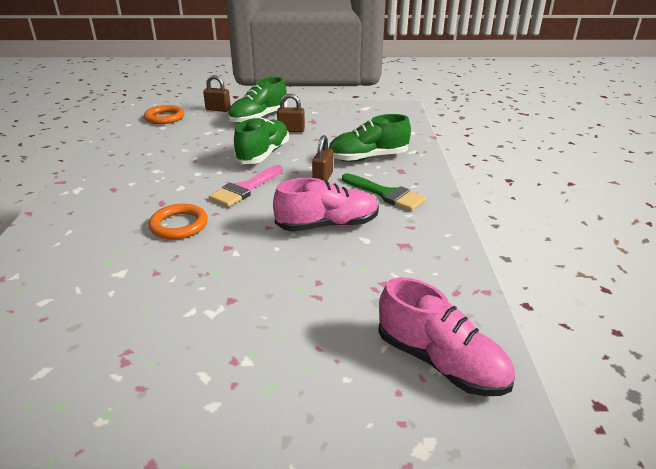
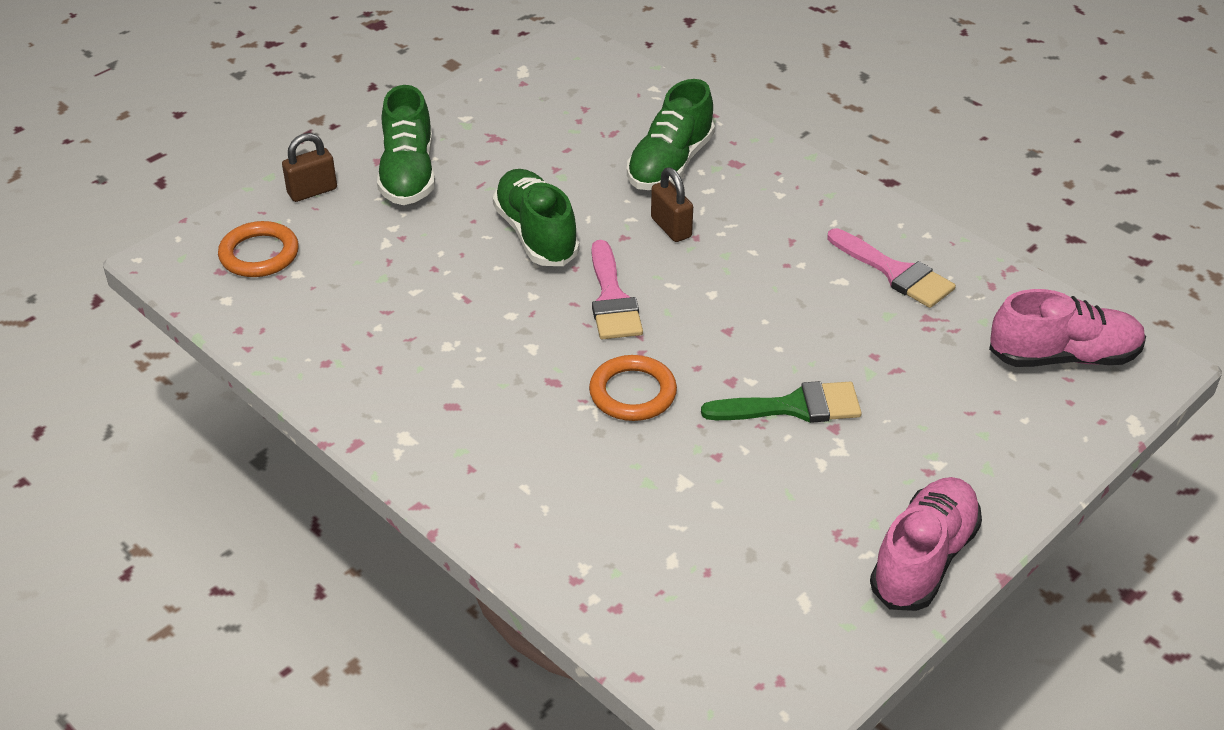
camera: 45 degrees left, 10 degrees up
pink shoe [273,178,379,231] -> pink shoe moved to [870,477,982,611]
brown padlock [277,94,305,133] -> none
green brush [342,173,426,211] -> green brush moved to [701,381,862,423]
none -> pink brush [827,228,956,308]

